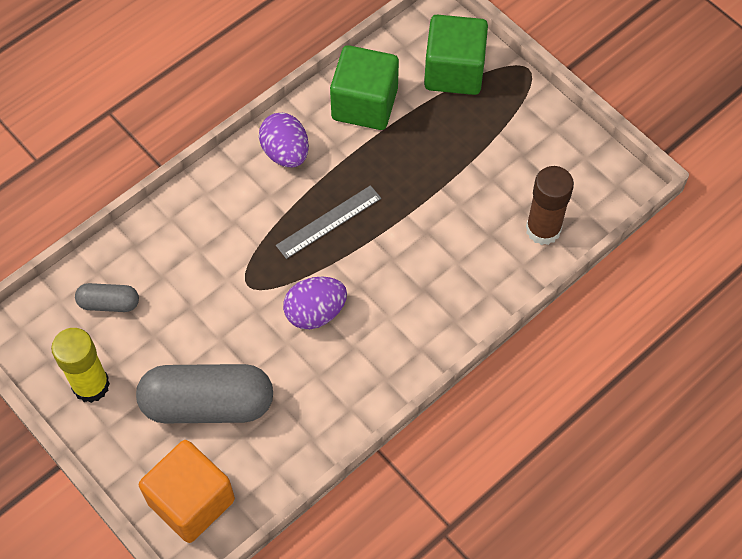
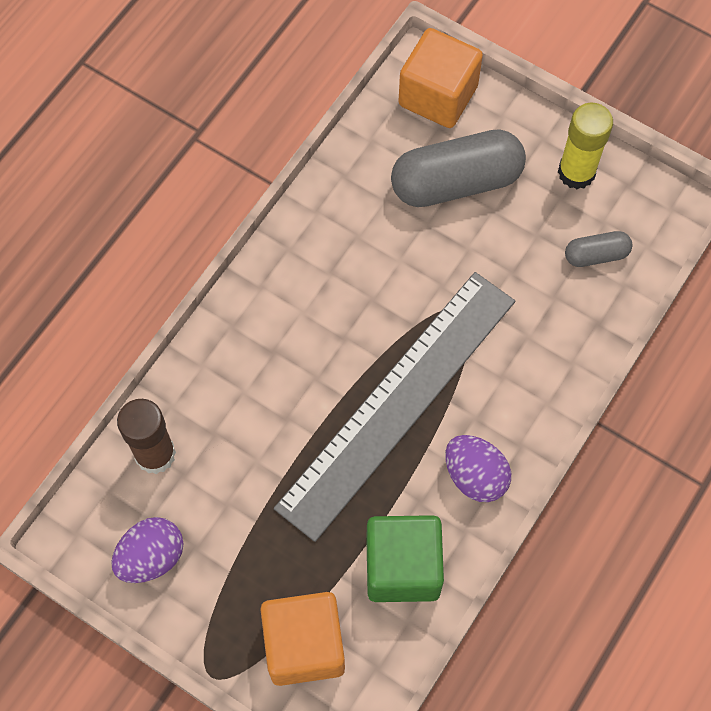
camera: 165 degrees right, 5 degrees up
grey ruler [276,185,381,259] -> grey ruler [274,272,515,542], size x2.42
purple egg [283,277,347,329] -> purple egg moved to [111,517,183,583]
green cube [424,15,488,95] -> orange cube [260,592,345,686]

